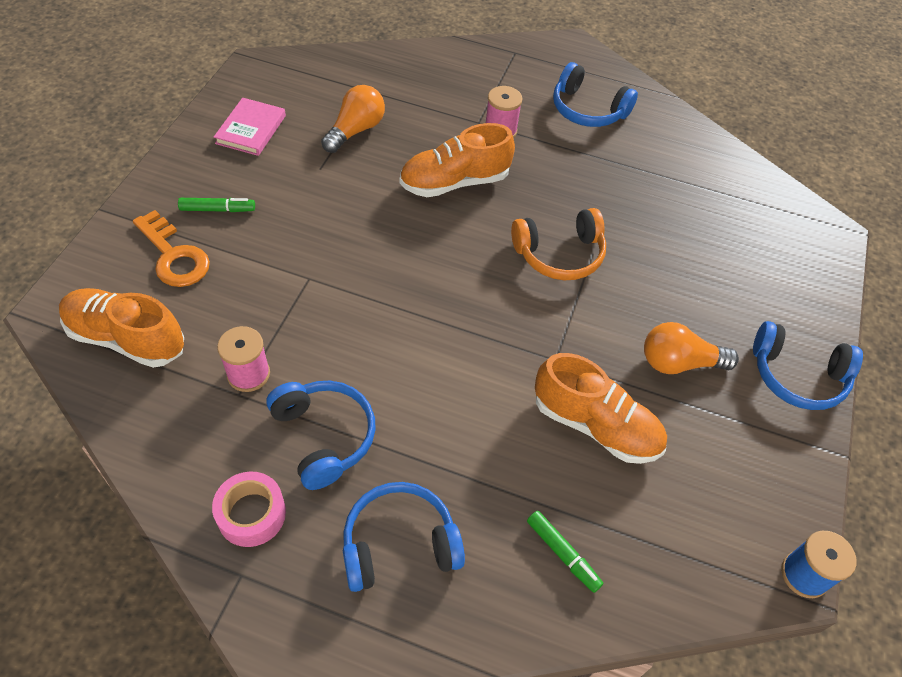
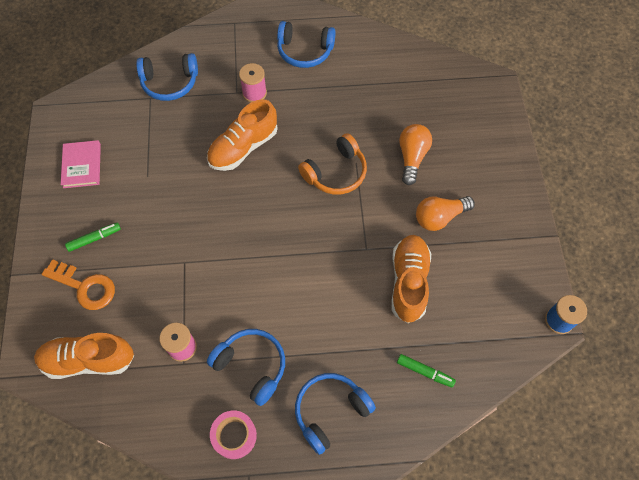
camera: 20 degrees left, 10 degrees up
orange light bulb [321,85,385,153] -> orange light bulb moved to [399,124,432,185]
orange shoe [535,353,667,464] -> orange shoe turned 90 degrees counterclockwise [391,235,431,323]
blue headphones [753,321,863,410] -> blue headphones moved to [136,53,198,101]

